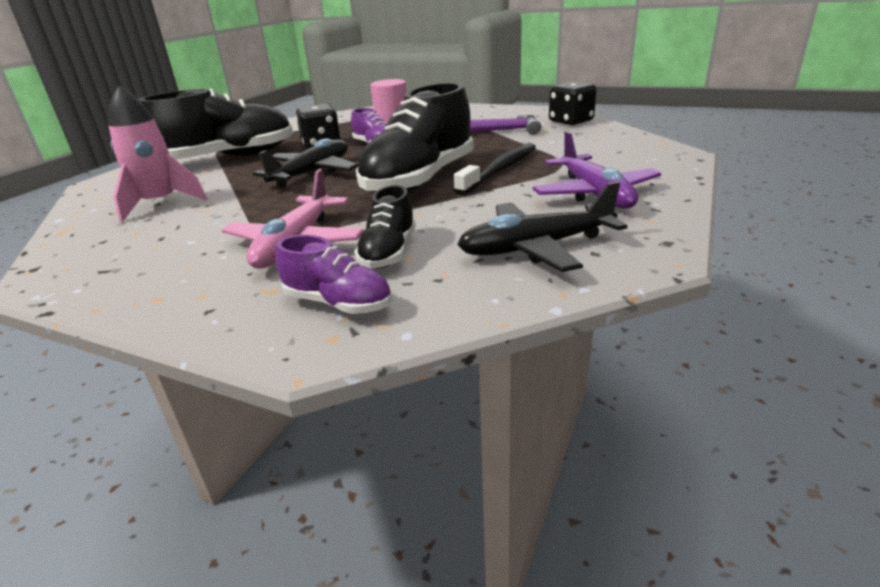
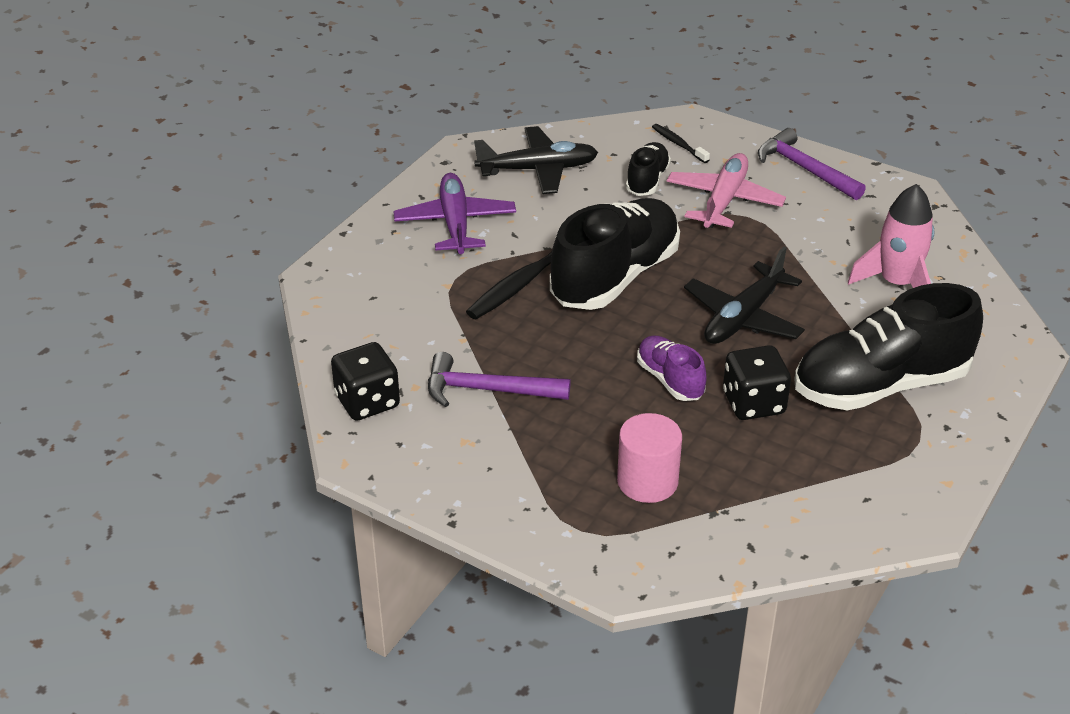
camera: 175 degrees left, 10 degrees up
purple shoe [276,235,392,314] -> black toothbrush [652,124,710,163]
none -> purple hammer [758,128,866,200]

